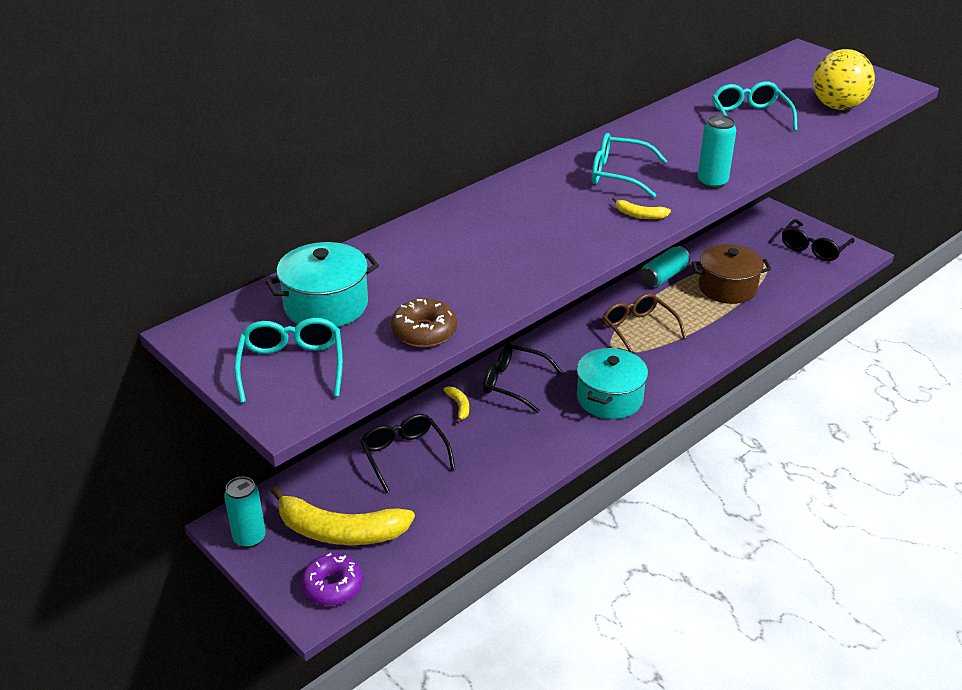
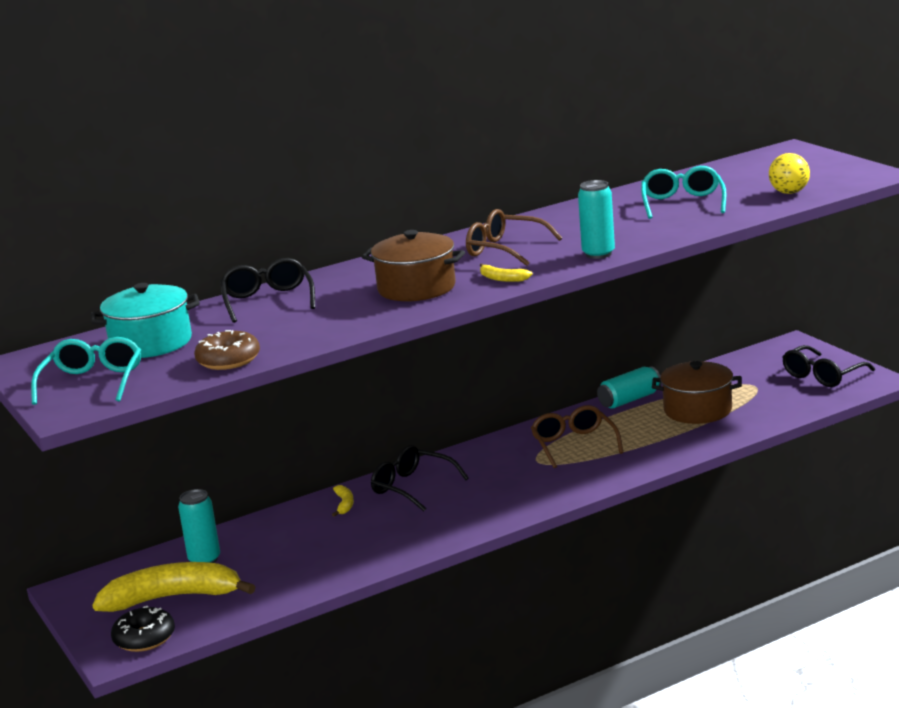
camera: 15 degrees right, 15 degrees down
turquoise can [224,477,266,548] -> turquoise can moved to [178,489,220,563]
yellow banana [271,486,415,545] -> yellow banana turned 150 degrees clockwise [92,562,255,612]
purple donut [301,553,363,606] -> black donut [111,606,175,652]
black glasses [360,414,455,493] -> black glasses moved to [220,258,315,323]
turquoise pot [577,348,648,419] -> none
turquoise glasses [592,133,667,198] -> brown glasses [466,209,562,266]
yellow ball [813,49,875,110] -> yellow ball [769,153,810,194], size x0.62
none -> brown pot [362,230,465,301]

